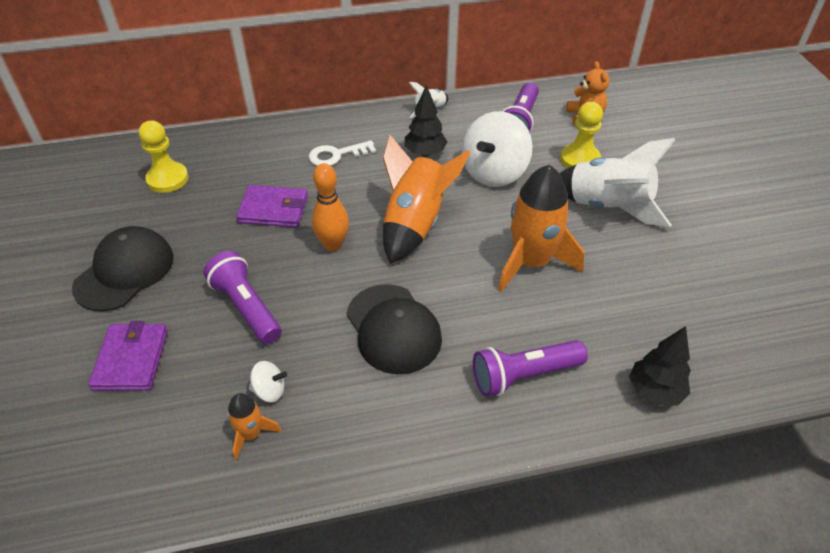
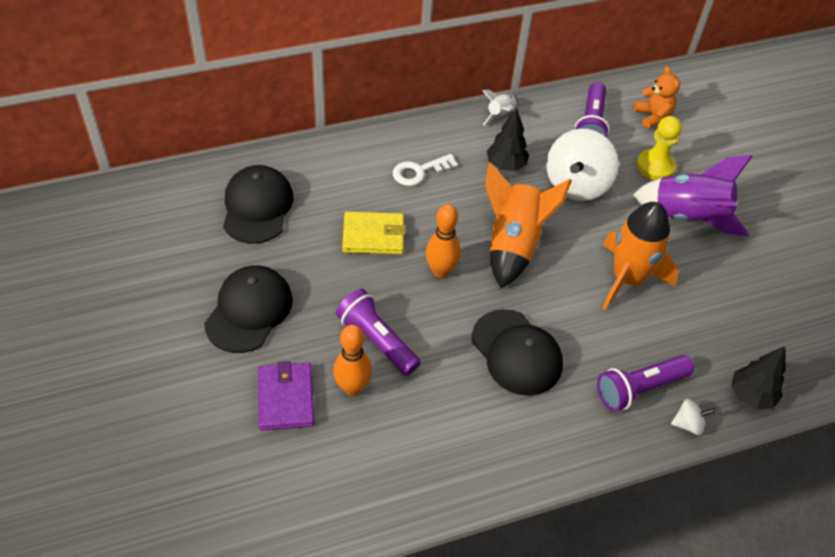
camera: 10 degrees left, 5 degrees up
yellow pawn [139,120,188,193] -> black cap [223,165,293,244]
orange rocket [227,393,281,460] -> none
purple wallet [236,185,308,228] -> yellow wallet [342,211,406,254]
white spinning top [249,361,287,402] -> white spinning top moved to [671,399,715,435]
white rocket [560,138,675,227] -> purple rocket [633,155,752,237]
none -> orange bowling pin [333,324,372,396]

